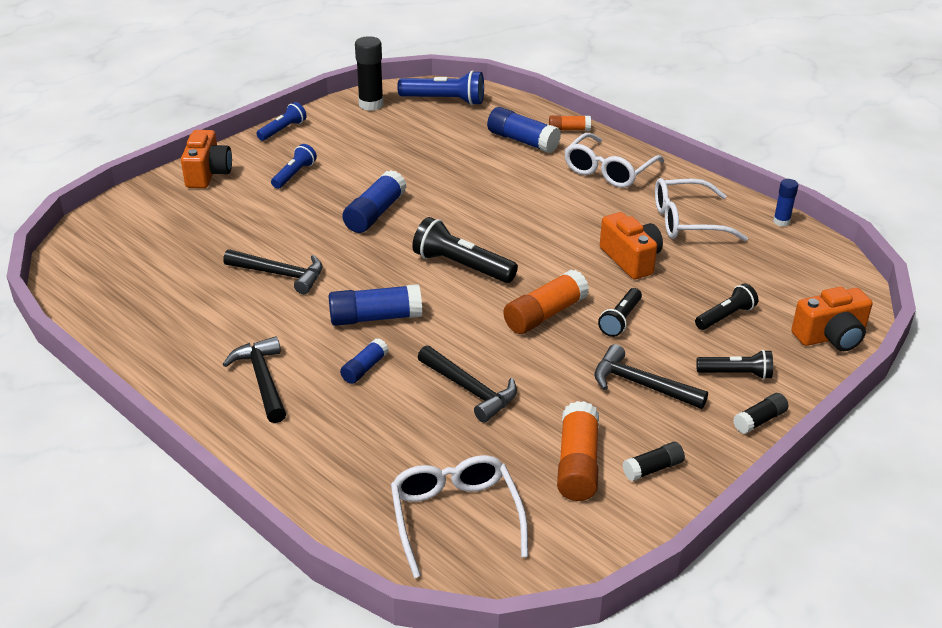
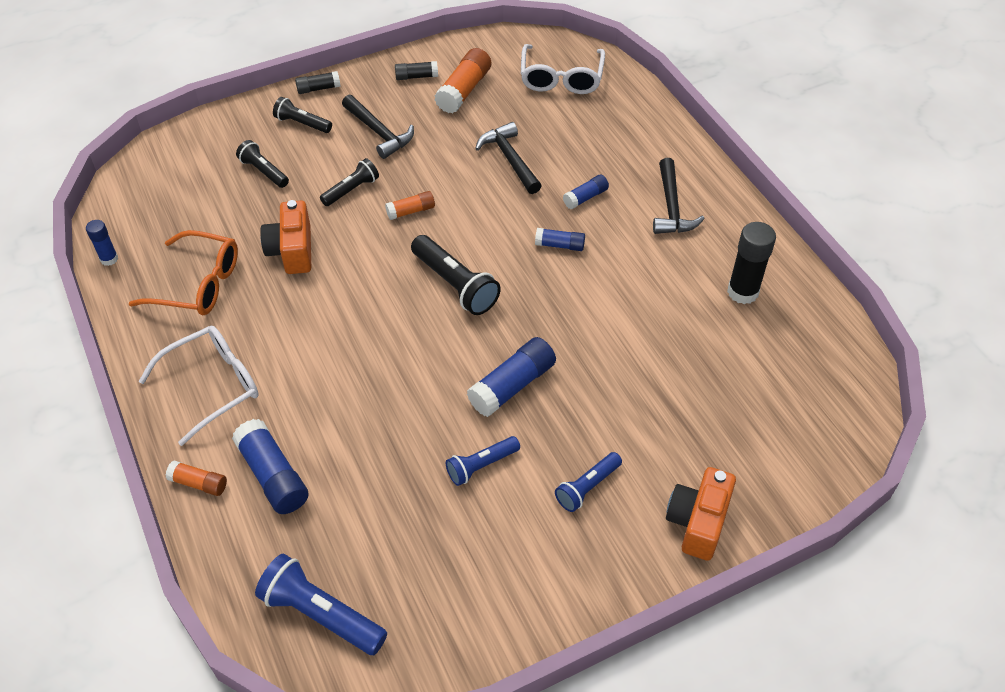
camera: 160 degrees left, 15 degrees up
black hammer [223,249,323,294] -> none
blue flashlight [256,102,307,141] -> blue flashlight moved to [446,436,520,486]
blue glue stick [329,284,422,326] -> blue glue stick [535,228,585,251], size x0.58
black glue stick [355,36,384,111] -> black glue stick moved to [727,222,776,304]
orange glue stick [503,269,589,334] -> orange glue stick [385,191,435,220], size x0.58
white glasses [655,178,748,241] -> orange glasses [128,230,238,315]
black flashlight [695,283,758,330] -> black flashlight turned 60 degrees clockwise [236,140,289,188]
orange camera [791,287,873,351] -> none

